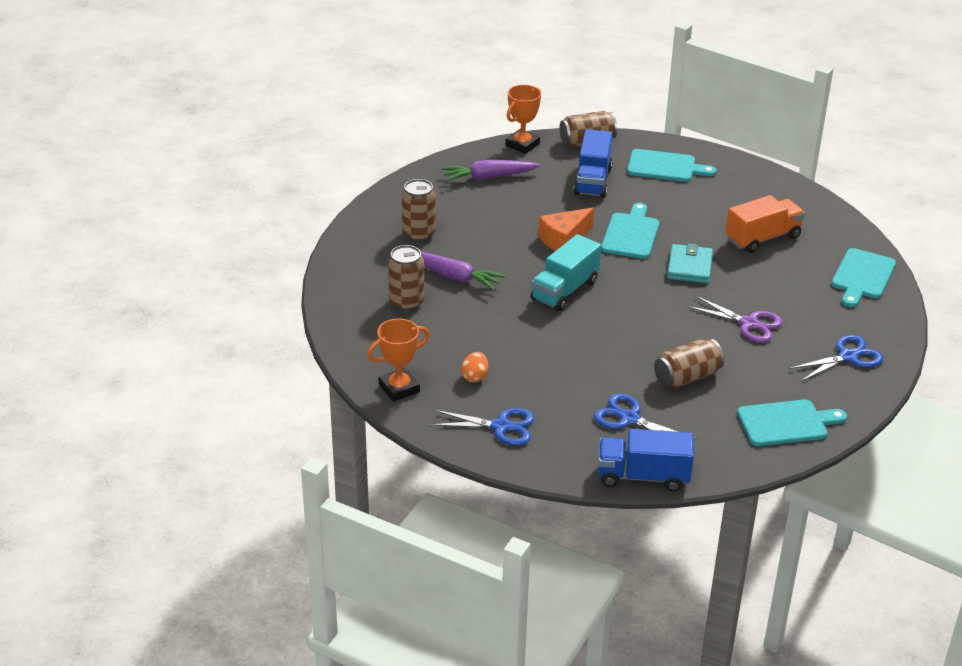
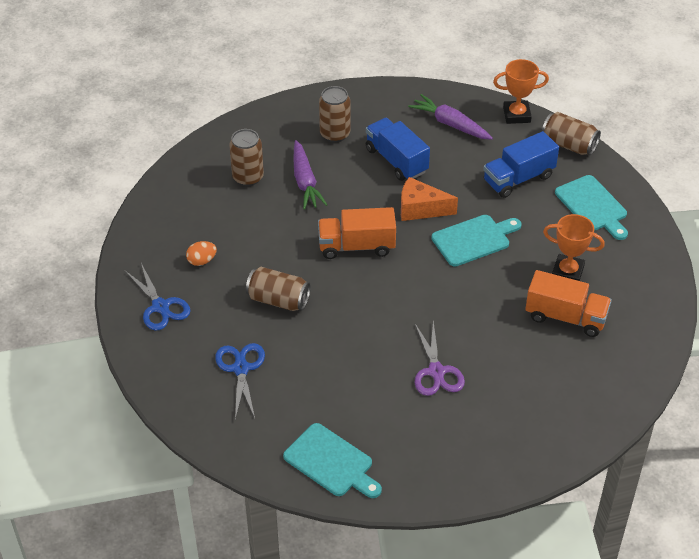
camera: 50 degrees right, 10 degrees up
orange trophy [367,319,429,402] -> orange trophy moved to [543,214,605,281]
turquoise truck [531,234,602,311] -> orange truck [318,207,396,259]
blue truck [598,429,694,492] -> blue truck moved to [366,118,430,181]
brown can [654,339,724,389] -> brown can moved to [246,267,311,311]
turquoise wallet [667,243,713,284] -> none
blue scissors [789,335,883,381] -> none
turquoise cutting board [831,248,896,307] -> none

